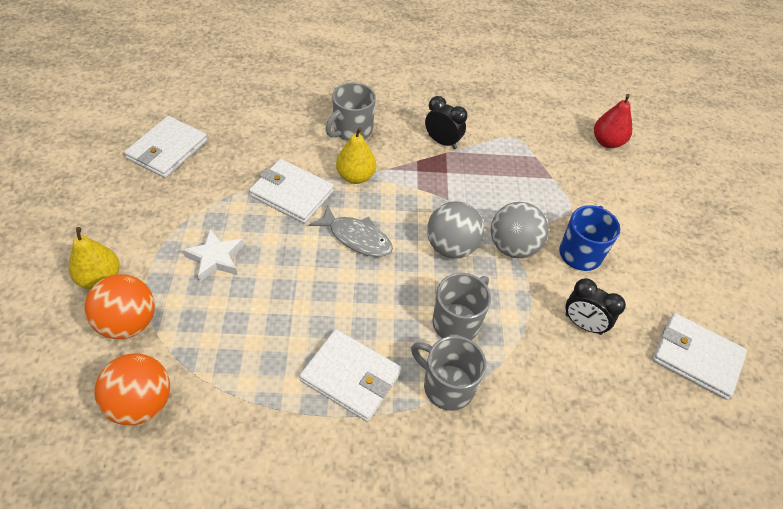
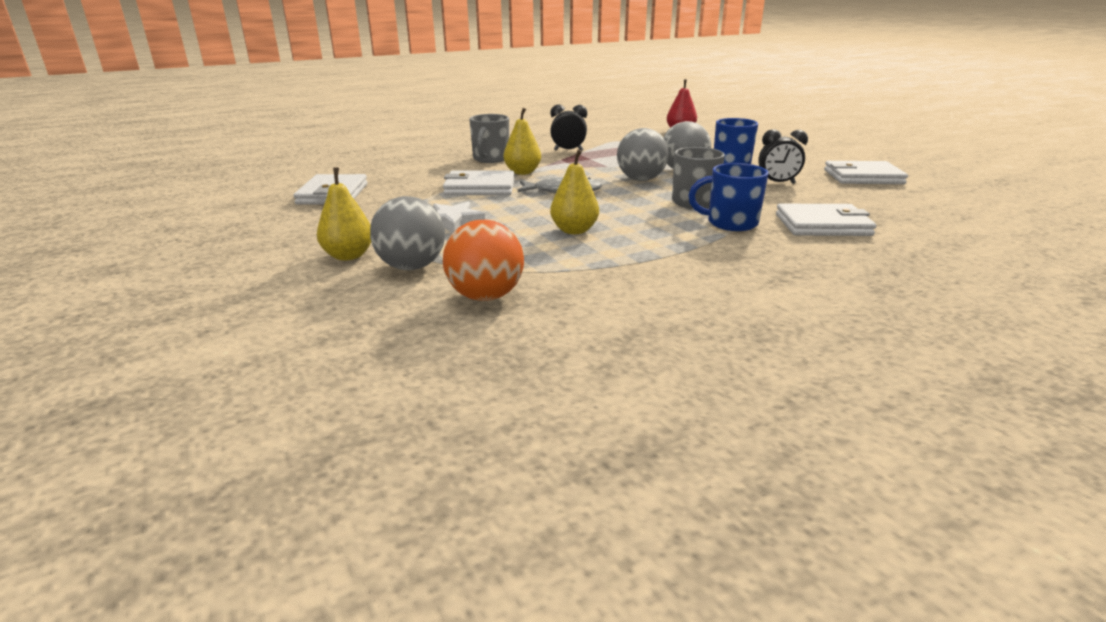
camera: 25 degrees left, 25 degrees down
orange ball [84,274,155,339] -> grey ball [370,196,445,270]
white wallet [299,329,402,422] -> white wallet moved to [776,204,876,236]
grey mug [411,336,486,411] -> blue mug [689,163,769,231]
none -> yellow pear [550,149,599,234]

